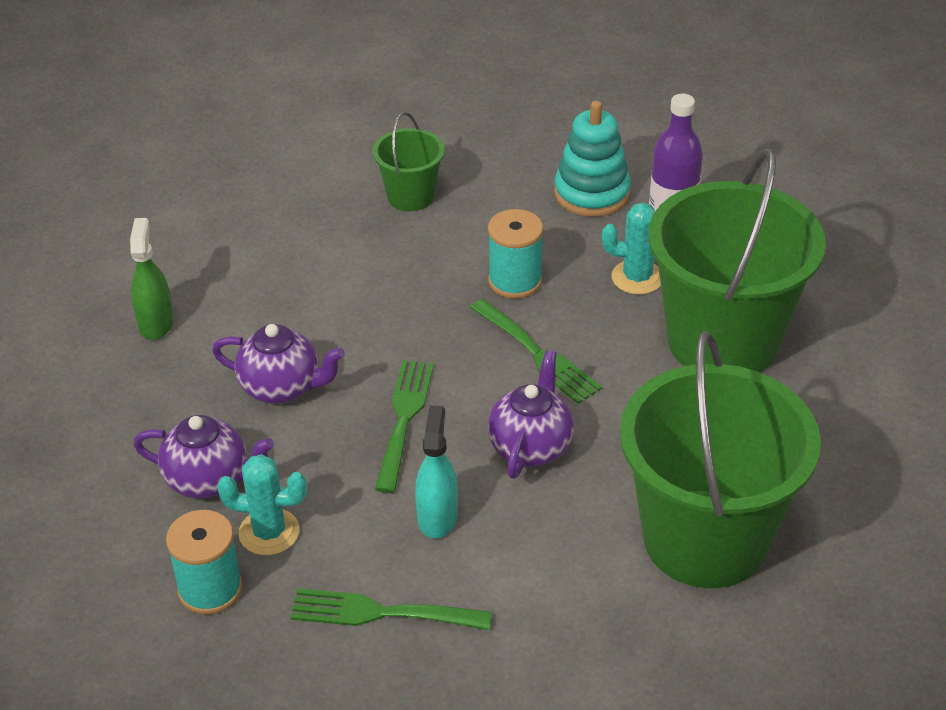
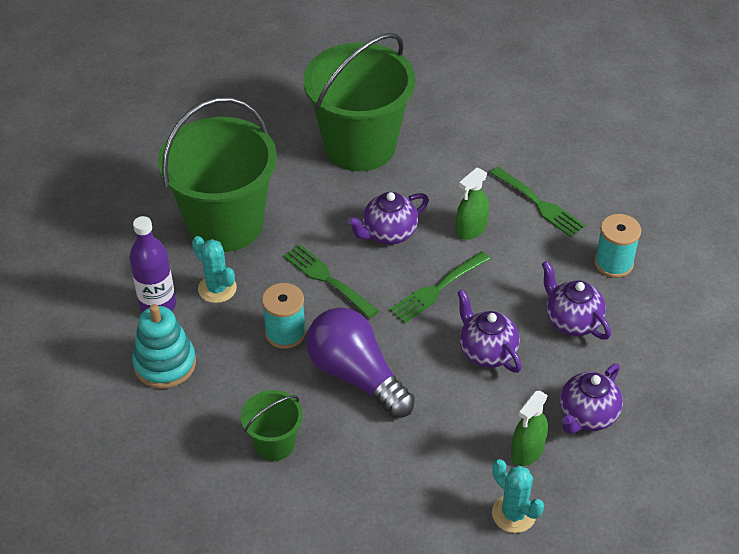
camera: 140 degrees left, 5 degrees up
turquoise cactus [217,454,307,555] -> turquoise cactus moved to [492,459,544,533]
turquoise spray bottle [415,405,458,539] -> green spray bottle [456,168,489,240]
green fork [470,299,602,404] -> green fork turned 45 degrees counterclockwise [283,244,379,318]
none -> purple light bulb [306,307,415,418]
none -> purple teapot [560,363,623,434]

